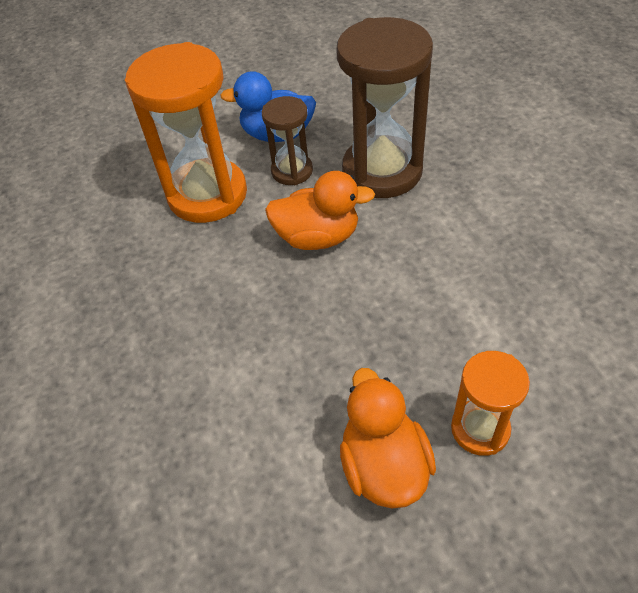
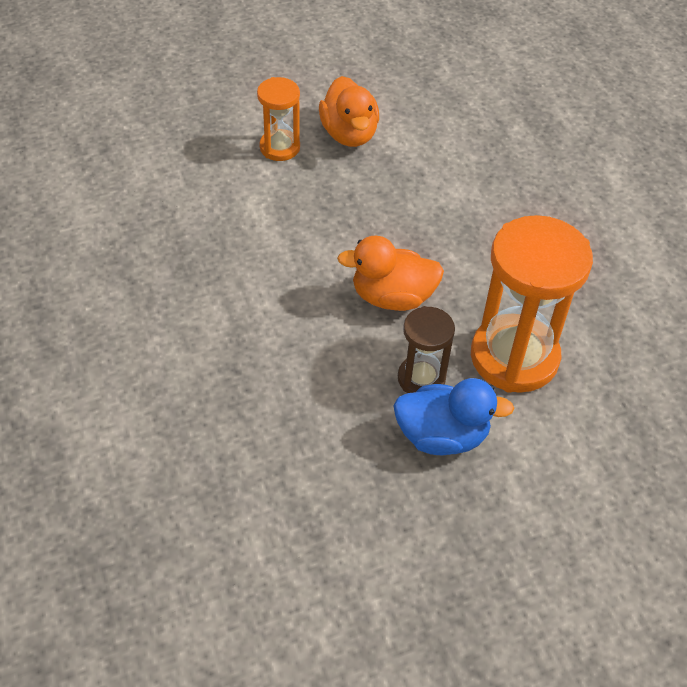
camera: 175 degrees right, 0 degrees up
brown hourglass [336,17,433,198] -> none

